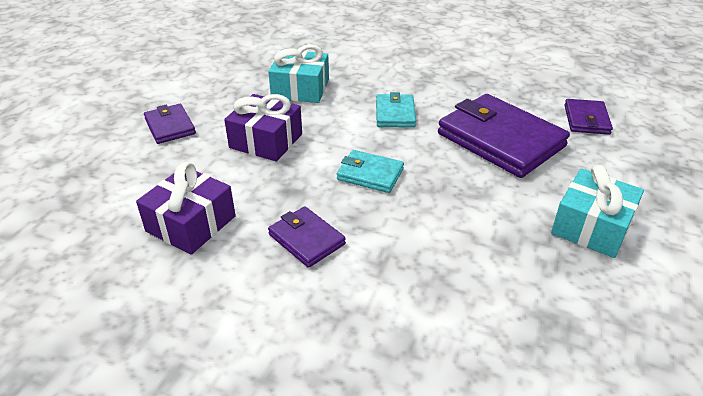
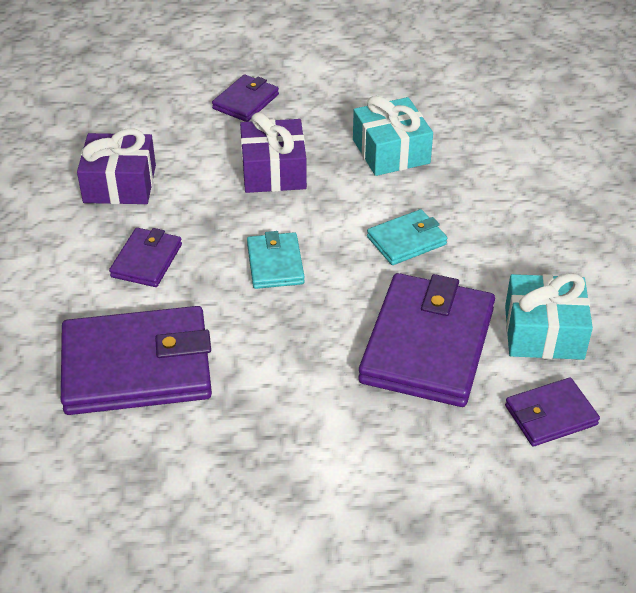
camera: 60 degrees right, 5 degrees up
turquoise gift [551,165,644,258] -> turquoise gift moved to [505,273,593,360]
none -> purple wallet [61,306,212,415]

